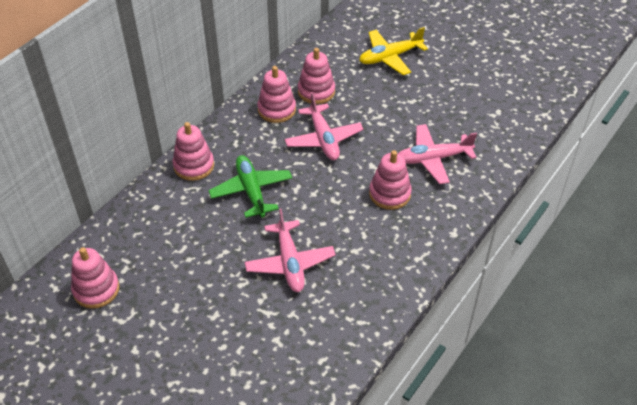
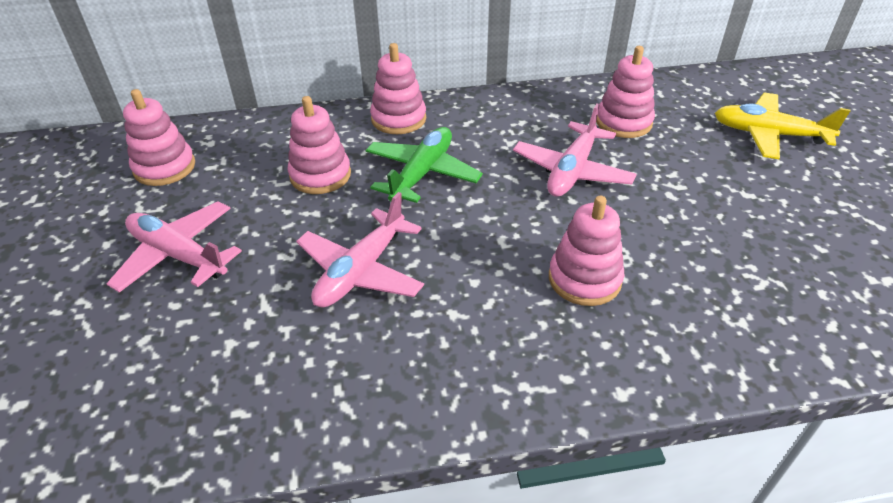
camera: 45 degrees right, 5 degrees down
pink stacking toy [257,66,296,123] -> pink stacking toy moved to [288,96,351,194]
pink plane [398,124,477,184] -> pink plane moved to [106,201,242,292]

